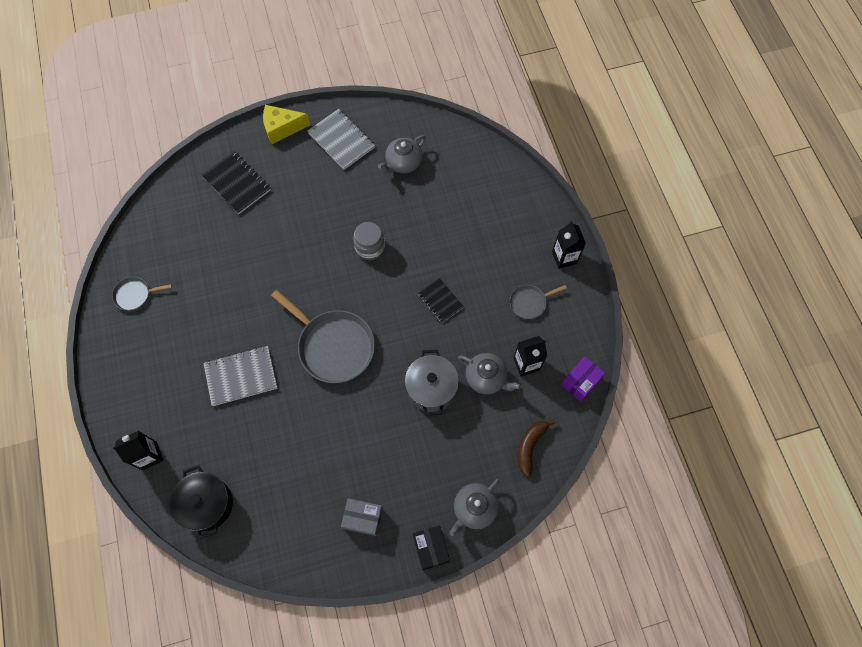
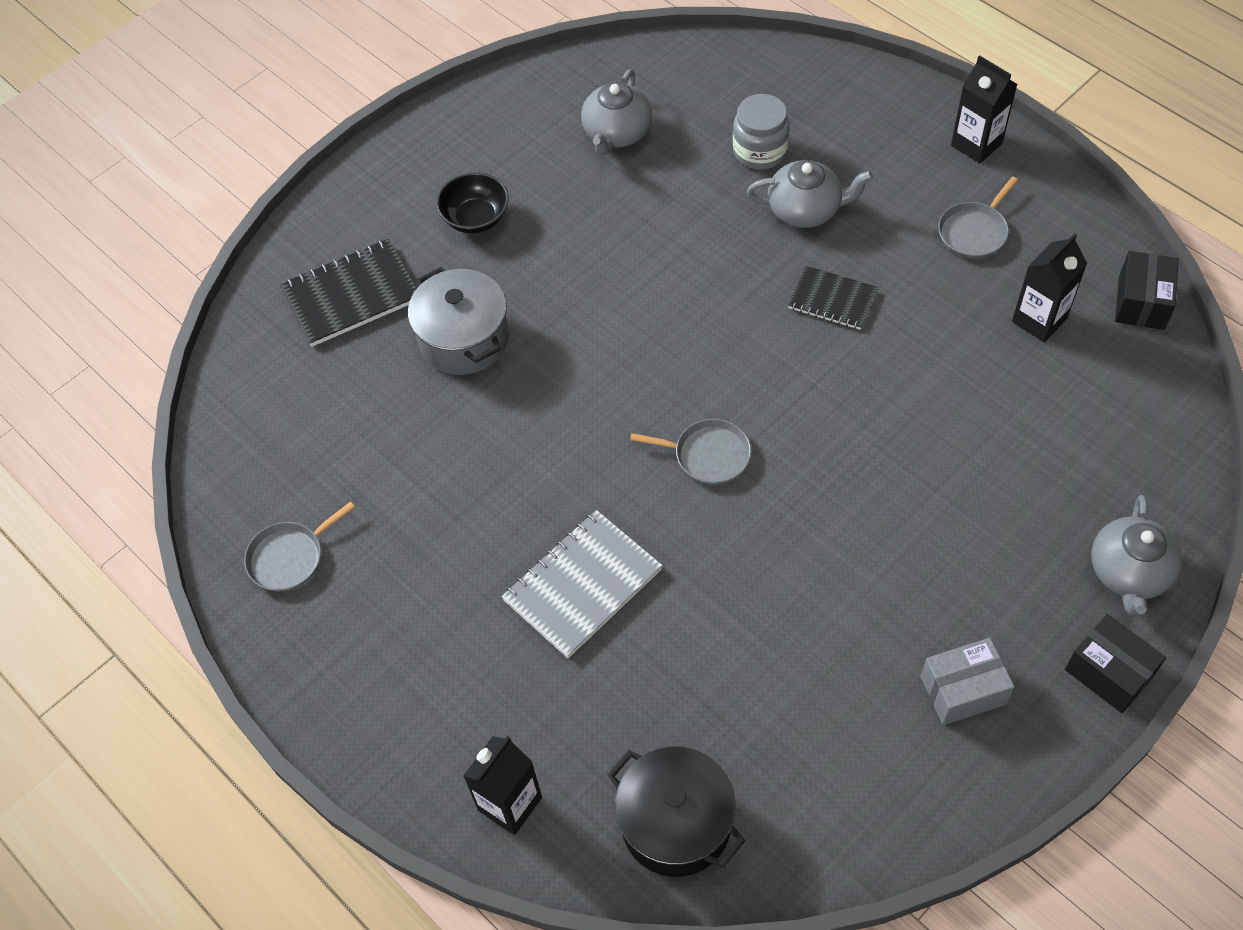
camera: 25 degrees left, 10 degrees down
black notebook [201,151,271,214] -> black notebook turned 45 degrees counterclockwise [280,239,417,347]
yellow cheese [263,105,310,144] -> none
grey pan [271,290,375,383] -> grey pan [630,419,751,485], size x0.50
grey notebook [308,109,375,170] -> none
grey jar [353,222,385,260] -> grey jar moved to [733,94,790,170]
grey pot [405,350,459,415] -> grey pot moved to [408,267,509,375]
grey teapot [458,353,521,394] -> grey teapot moved to [747,160,873,228]
brown banana [517,419,556,477] -> none
purple box [561,356,605,402] -> black box [1115,251,1179,330]
none -> black bowl [436,172,509,233]

